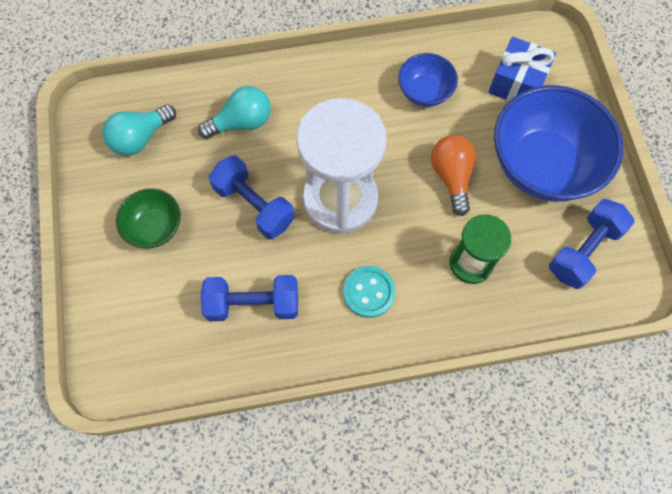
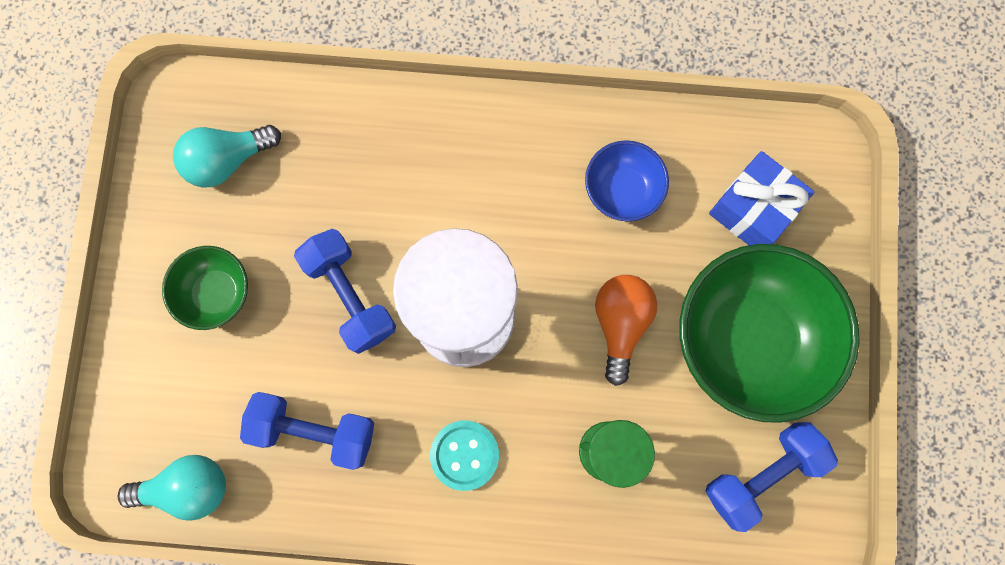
camera: 15 degrees right, 10 degrees up
turquoise light bulb [198,86,271,139] -> turquoise light bulb moved to [118,455,226,521]
blue bowl [494,85,624,202] -> green bowl [679,244,859,423]

